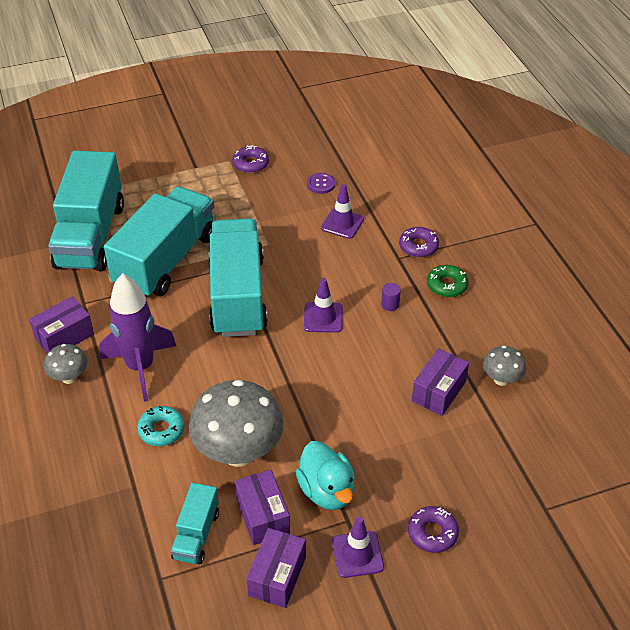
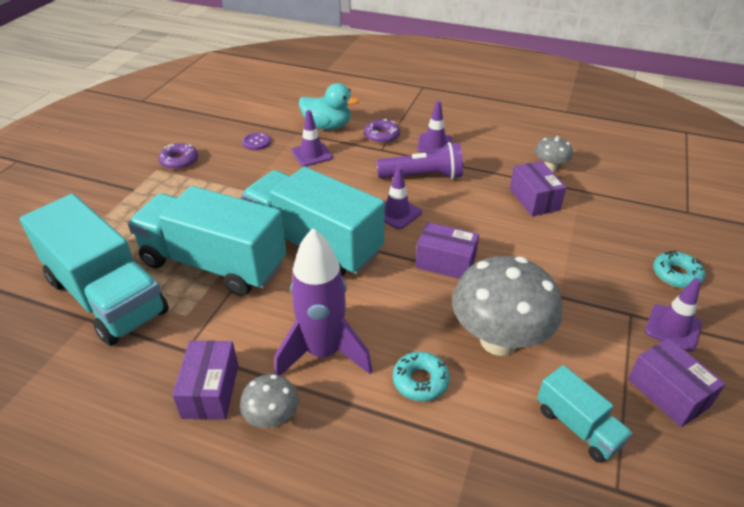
camera: 50 degrees left, 5 degrees down
turquoise truck [104,186,214,297] -> turquoise truck turned 45 degrees counterclockwise [128,186,286,296]
purple box [235,470,290,545] -> purple box moved to [415,222,479,279]
turquoise duck [296,441,355,510] -> turquoise duck moved to [299,83,360,130]
purple cylinder [381,283,401,311] -> purple flashlight [377,142,463,179]
purple donut [408,506,459,553] -> turquoise donut [653,250,705,289]
green donut [427,265,468,297] -> purple traffic cone [417,101,452,153]

